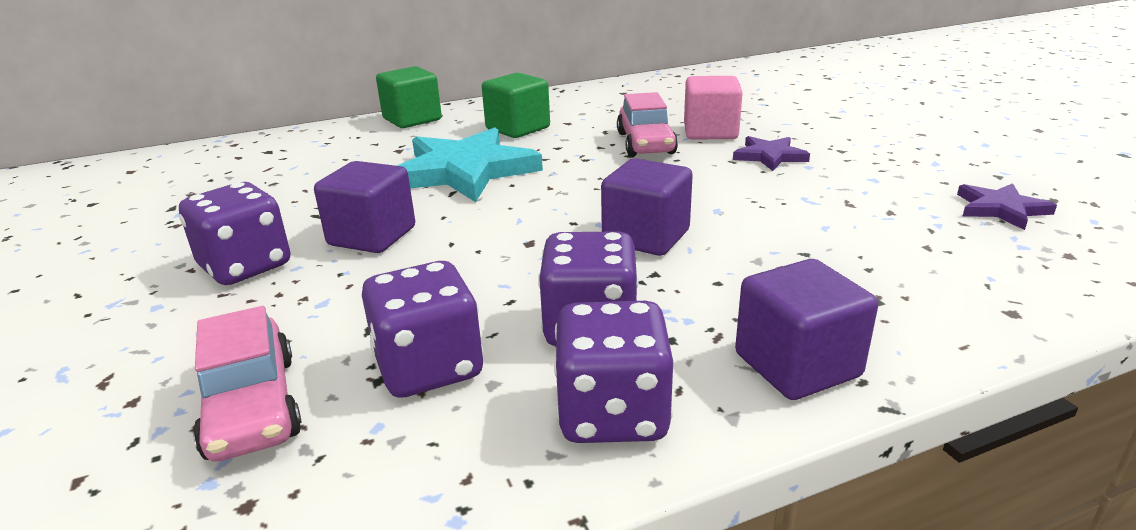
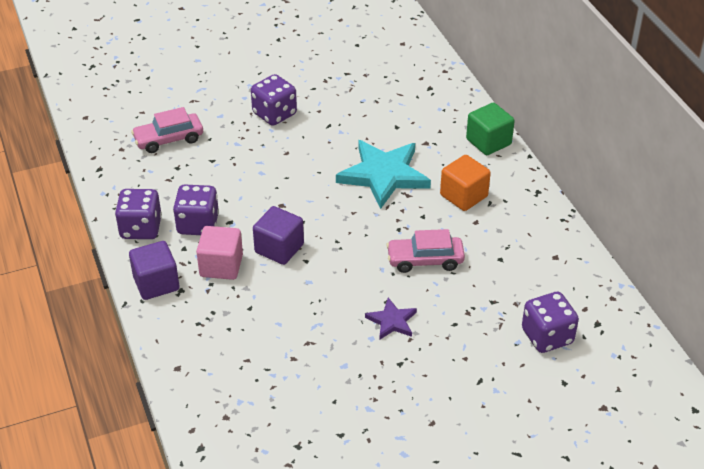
camera: 90 degrees right, 15 degrees up
purple cube [314,161,415,253] -> none
purple dice [362,261,483,398] -> purple dice moved to [522,292,579,353]
green cube [482,73,550,138] -> orange cube [440,155,491,211]
pink cube [684,76,743,139] -> pink cube moved to [196,226,243,280]
purple star [957,183,1057,230] -> none

